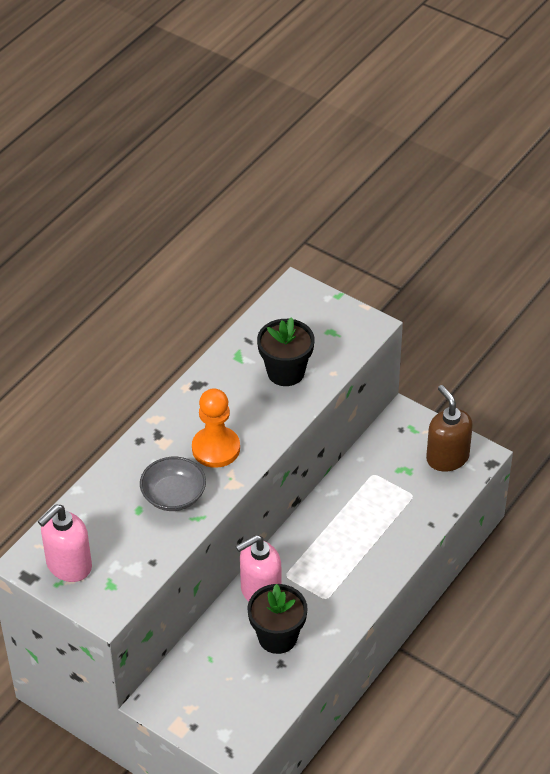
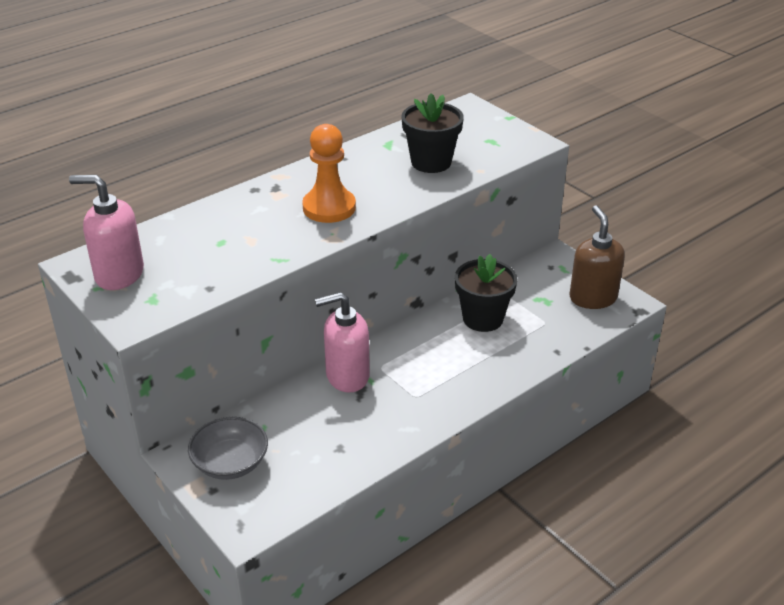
camera: 15 degrees right, 10 degrees down
pink soap dispenser [38,505,92,582] -> pink soap dispenser turned 45 degrees clockwise [69,175,144,290]
grey bowl [140,457,206,511] -> grey bowl moved to [188,417,268,480]
black flower pot [248,584,307,654] -> black flower pot moved to [455,254,518,332]

